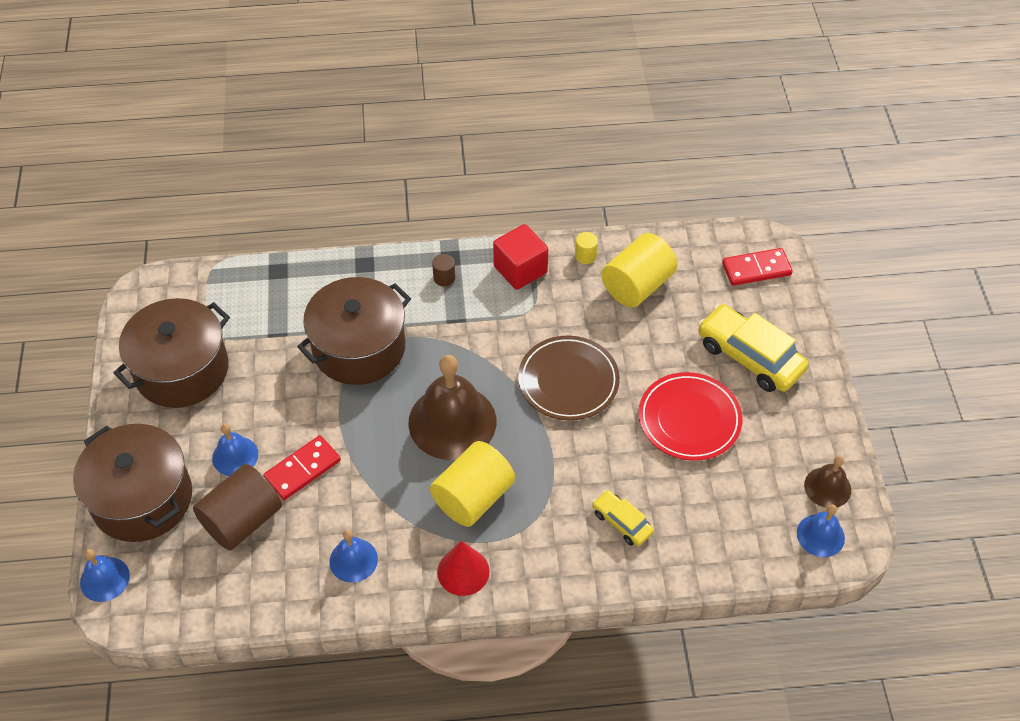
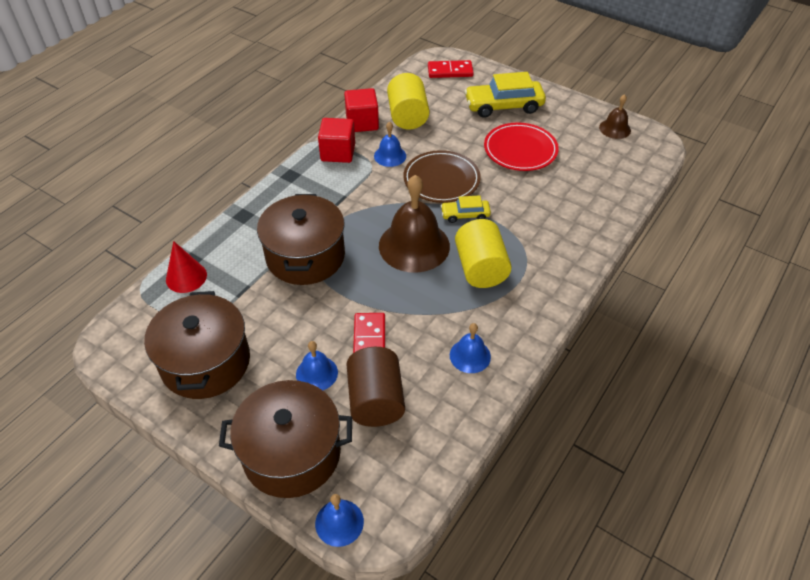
camera: 50 degrees left, 5 degrees down
brown cylinder [432,254,455,287] -> none
red cone [437,541,490,596] -> red cone moved to [166,241,207,293]
yellow cylinder [575,232,598,264] -> red cube [344,88,379,132]
yellow car [592,490,654,546] -> yellow car moved to [441,195,491,223]
red domino [722,248,793,286] -> red domino turned 60 degrees clockwise [428,60,474,78]
blue bell [797,504,845,557] -> blue bell moved to [374,121,406,167]

